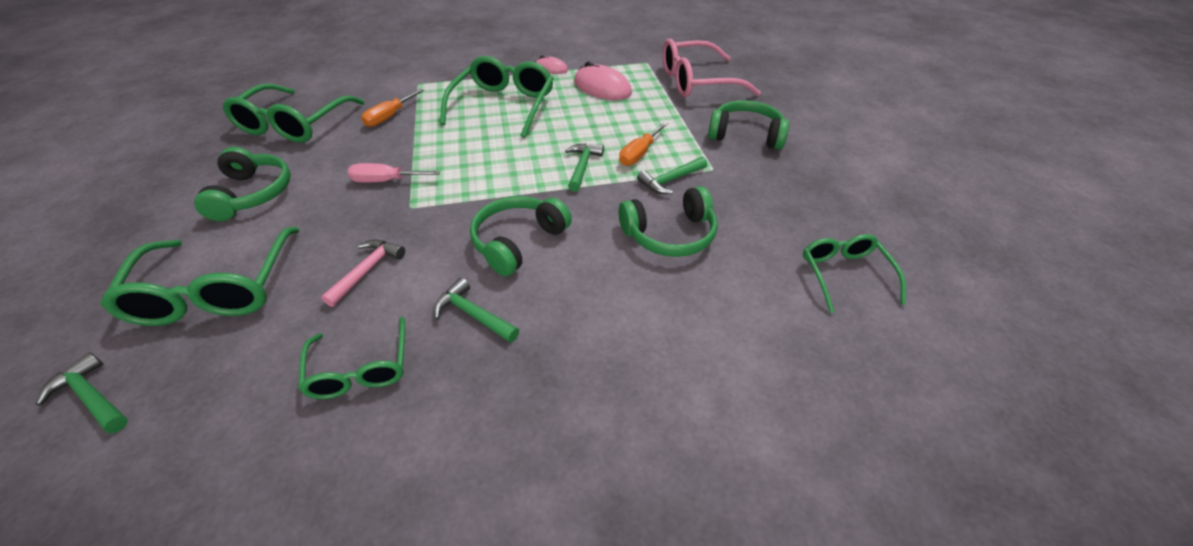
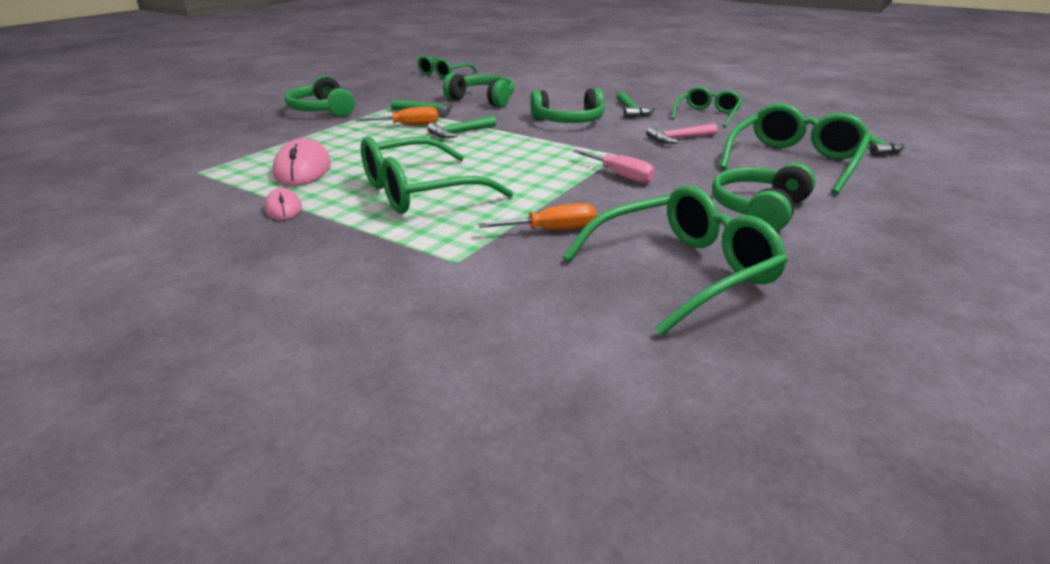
camera: 135 degrees left, 15 degrees down
pink glasses [663,39,761,97] -> none

